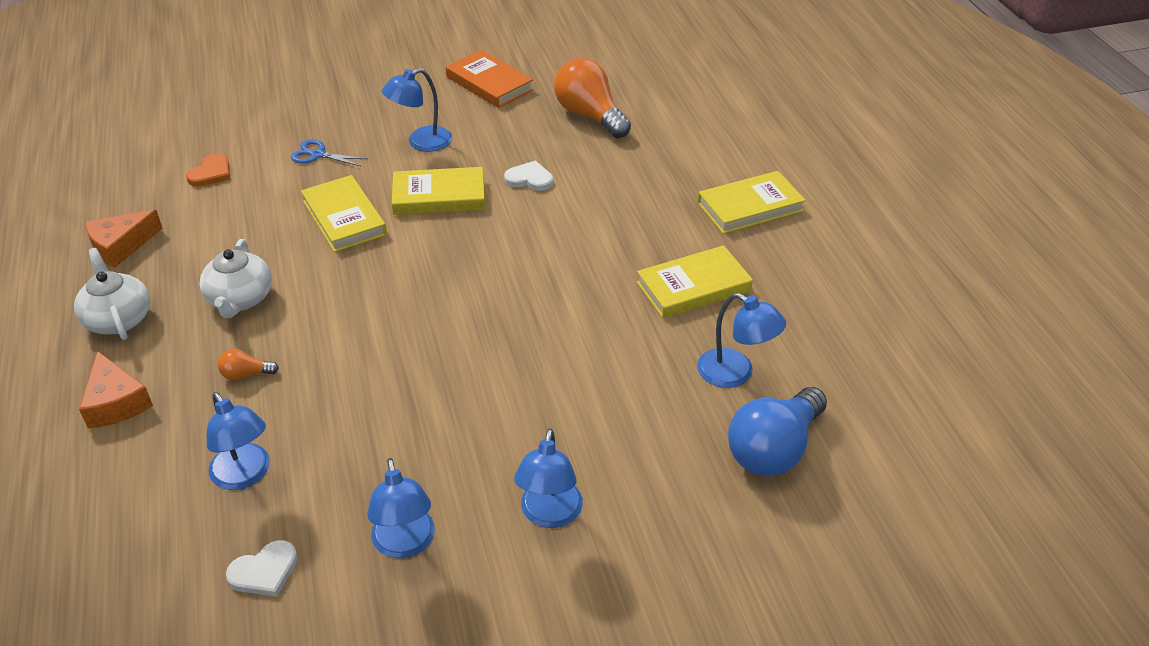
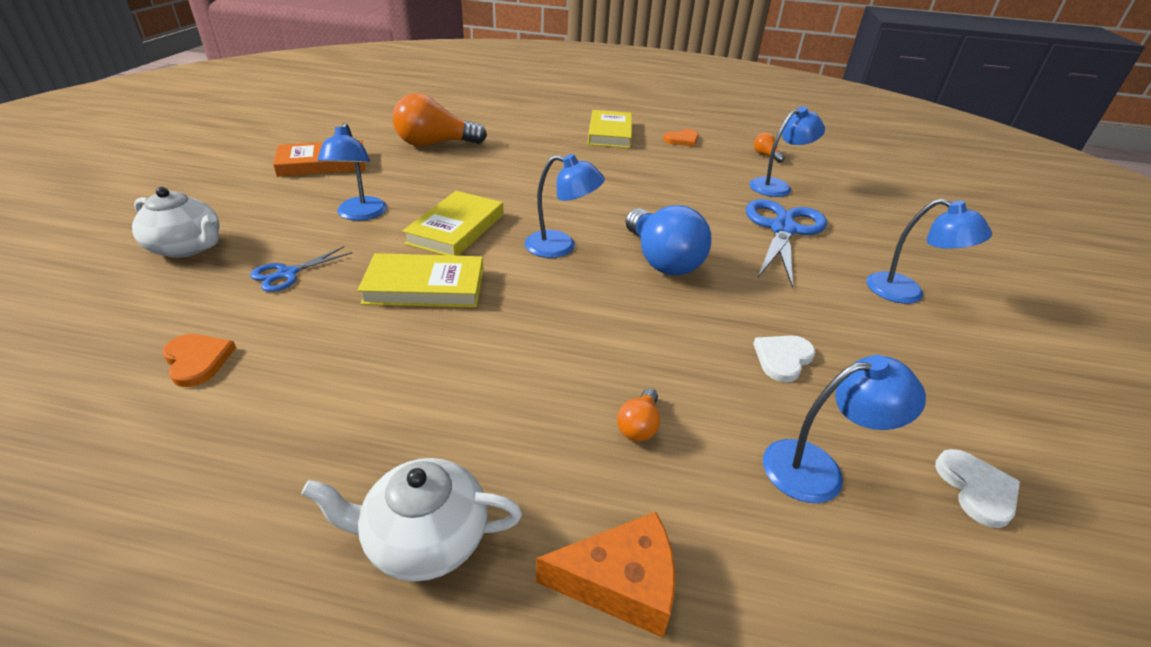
camera: 65 degrees left, 5 degrees down
orange cheese [85,210,163,268] -> none
white teapot [200,239,272,318] -> white teapot moved to [132,187,220,258]
blue lamp [367,458,435,559] -> blue lamp moved to [525,154,605,258]
white heart [504,161,553,191] -> white heart moved to [753,335,816,382]
yellow book [637,245,753,319] -> none
blue light bulb [728,387,827,476] -> blue light bulb moved to [625,205,711,275]
none -> orange heart [663,129,699,147]
none -> blue scissors [746,199,827,288]
none -> orange light bulb [754,133,785,163]

